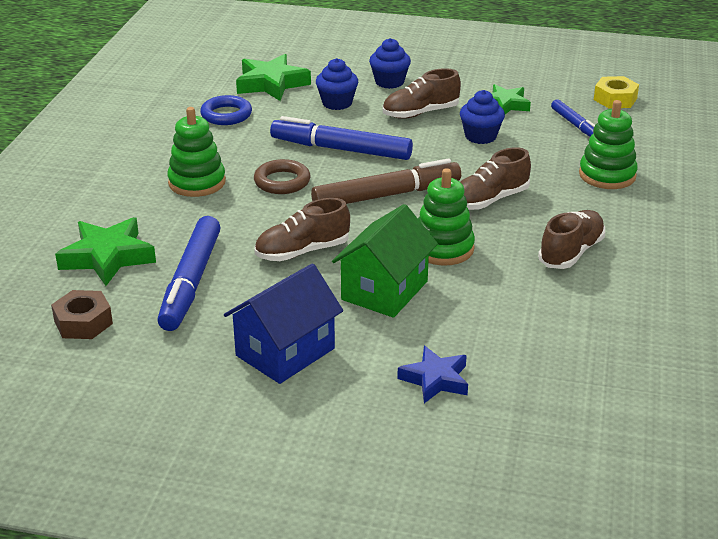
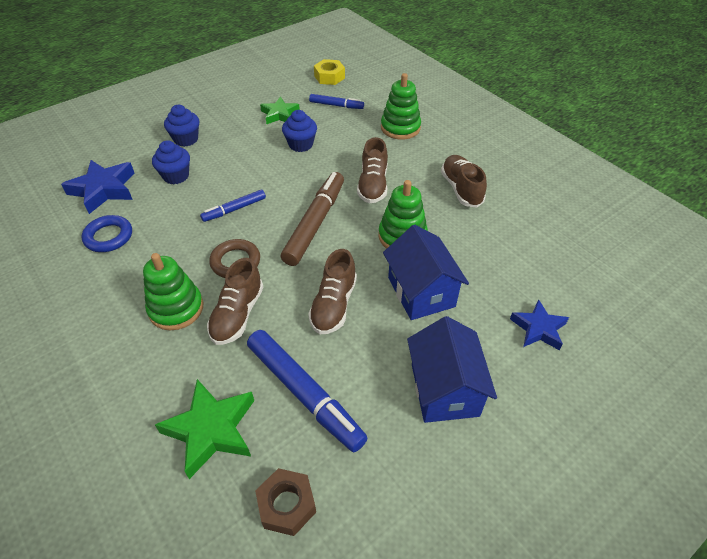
camera: 50 degrees left, 15 degrees up
green star [236,54,311,101] -> blue star [61,160,134,214]
blue marker [270,116,413,160] -> blue marker [200,190,266,222], size x0.55
green house [332,204,438,318] -> blue house [383,224,469,320]
brown shoe [383,68,461,119] -> brown shoe moved to [207,258,263,345]

